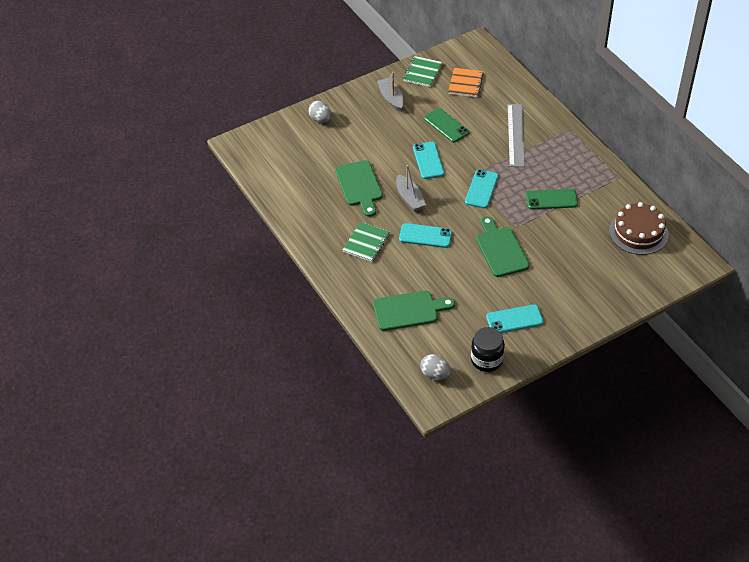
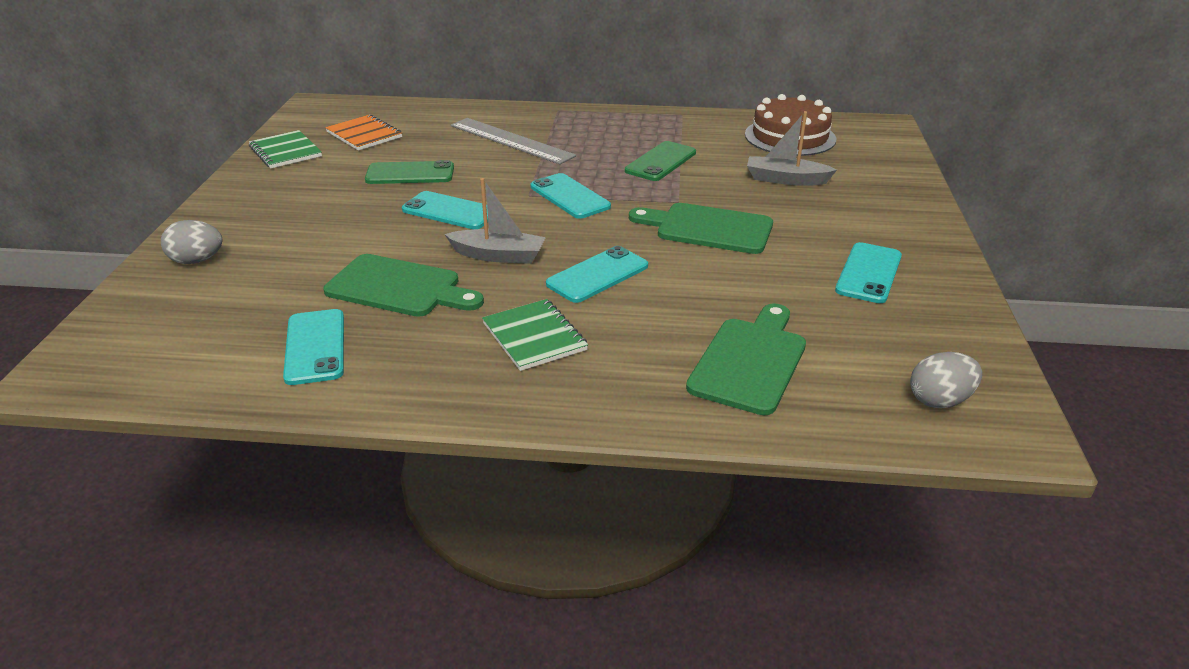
camera: 55 degrees left, 15 degrees down
grey boat [377,72,403,112] -> grey boat moved to [747,111,837,186]
black jar [471,327,505,372] -> none
none -> turquoise phone [283,309,344,385]

